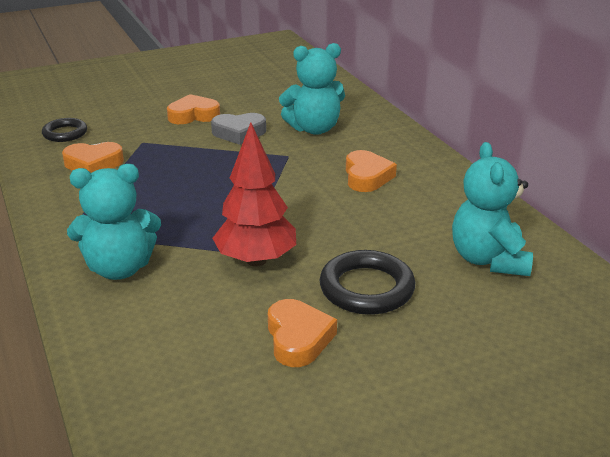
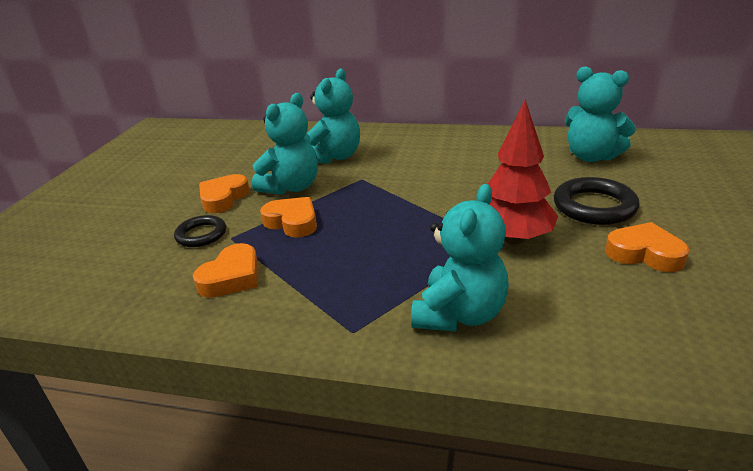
camera: 50 degrees left, 0 degrees up
black ring [42,118,87,142] -> black ring moved to [174,215,226,247]
grey heart [211,113,266,145] -> turquoise teddy bear [252,93,318,195]
orange heart [346,150,397,192] -> orange heart moved to [260,197,317,238]

